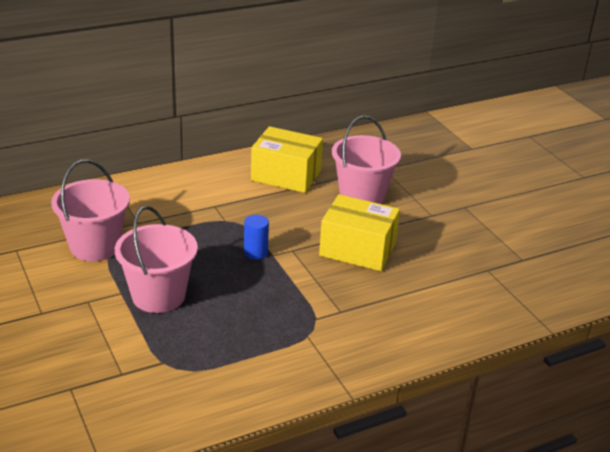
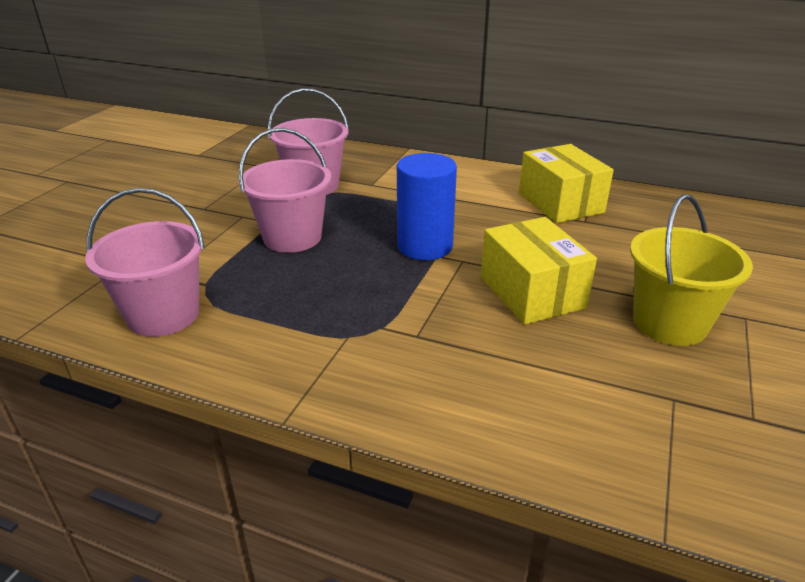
camera: 50 degrees right, 0 degrees up
blue cylinder [244,215,269,260] -> blue cylinder [397,153,457,260], size x1.93
pink bucket [332,116,401,204] -> pink bucket moved to [85,188,205,337]
none -> yellow bucket [630,194,753,346]

